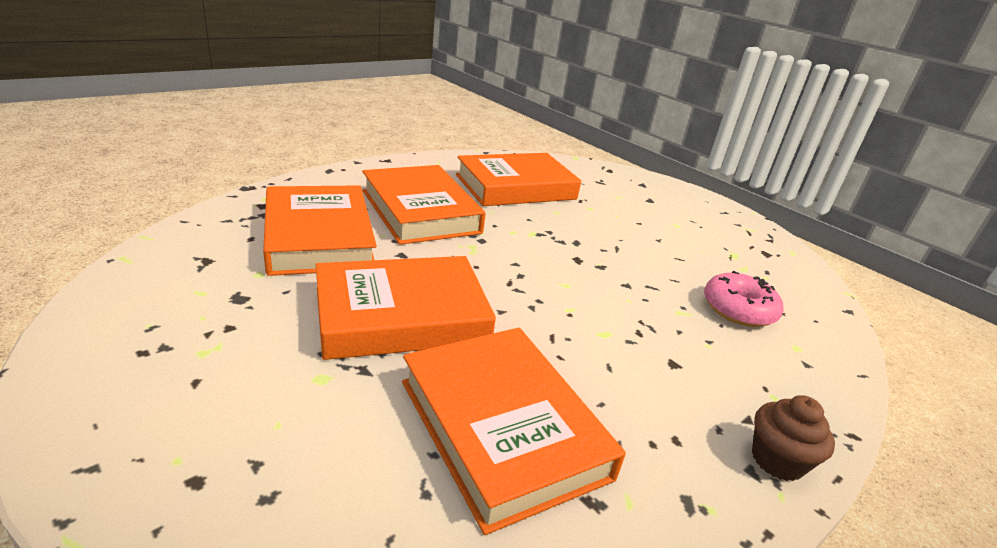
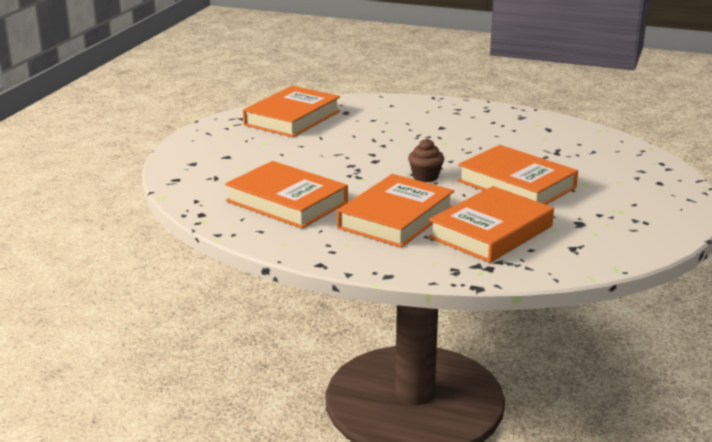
camera: 115 degrees left, 5 degrees down
orange book [402,328,626,535] -> orange book moved to [243,86,340,137]
pink donut [704,271,784,327] -> none
brown cupcake [752,395,835,481] -> brown cupcake moved to [408,139,444,182]

